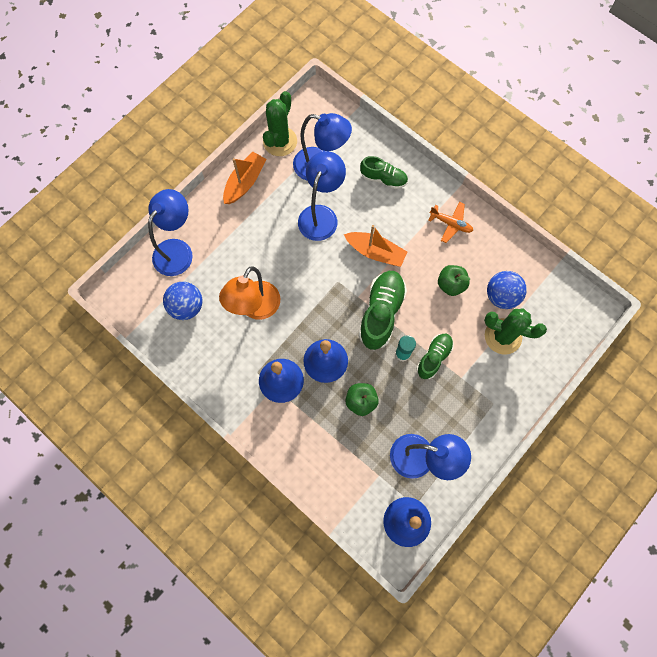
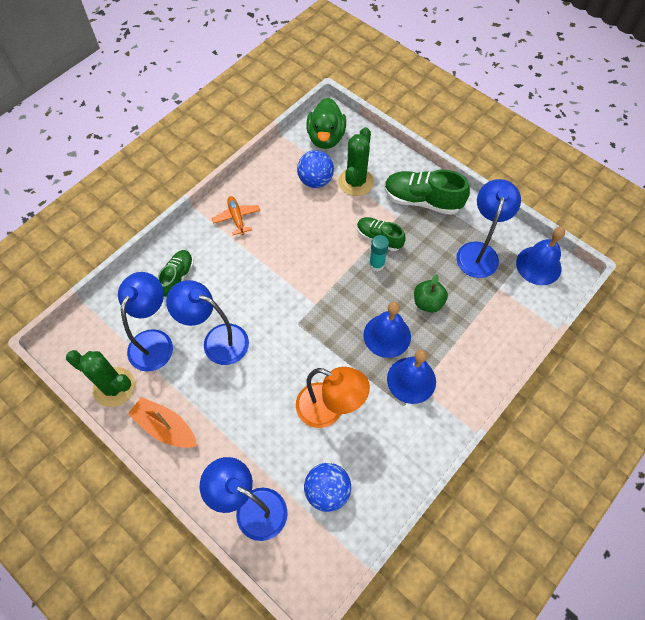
camera: 90 degrees left, 10 degrees down
orange boat [344,225,407,267] -> none
green shoe [358,271,407,350] -> green shoe moved to [384,170,470,215]
orange plane [428,202,473,243] -> orange plane turned 45 degrees counterclockwise [212,196,260,235]
green apple [438,265,470,296] -> none
none -> green duck [306,98,346,149]

